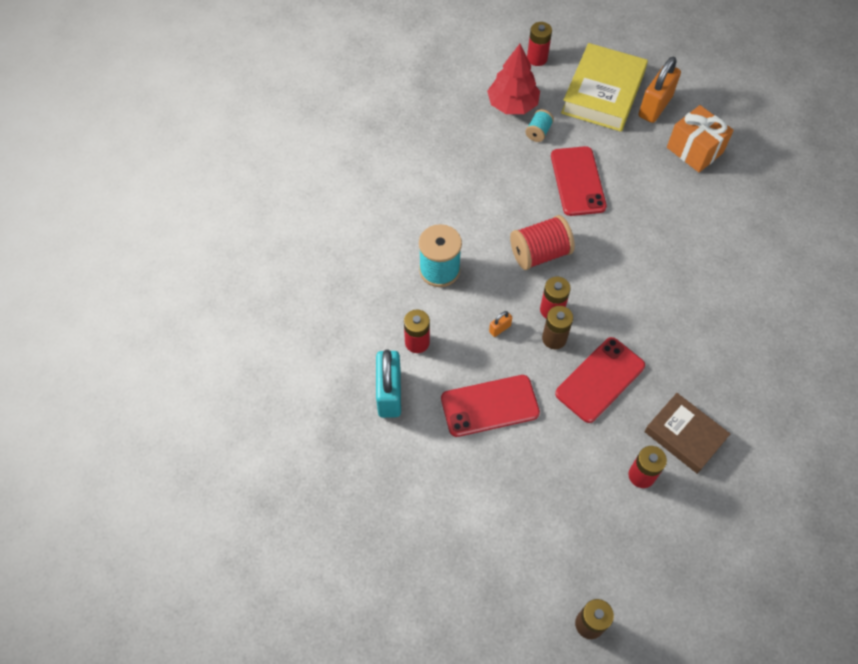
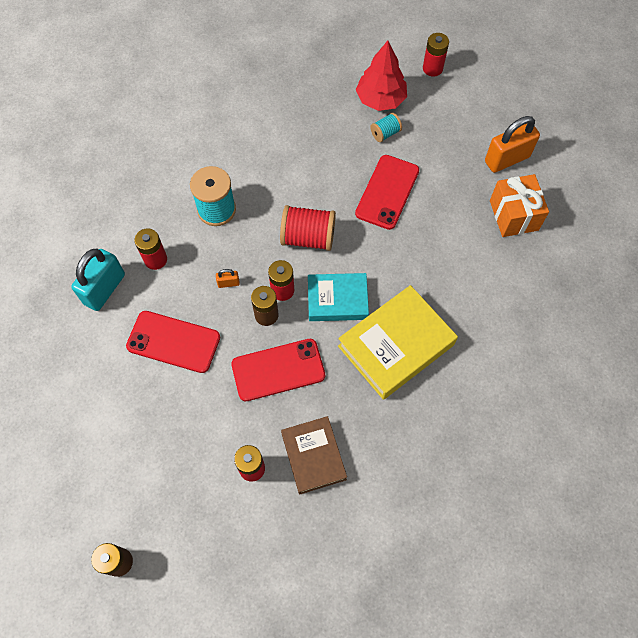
camera: 30 degrees right, 5 degrees up
yellow book [561,43,648,132] -> yellow book moved to [338,285,458,400]
none -> turquoise book [308,273,369,321]

